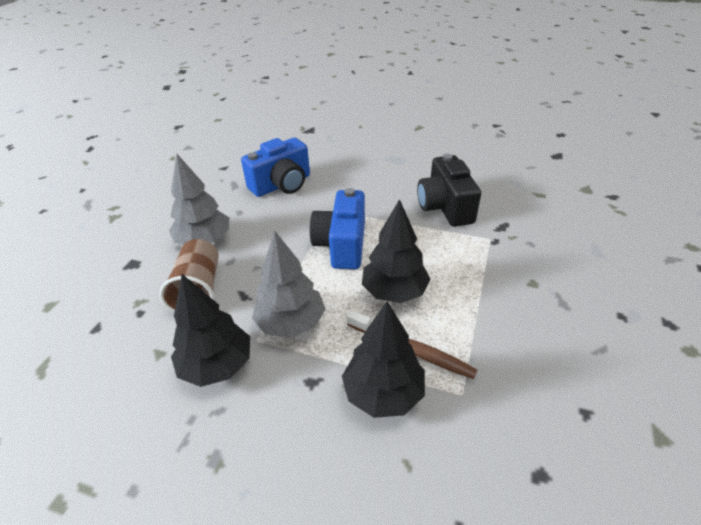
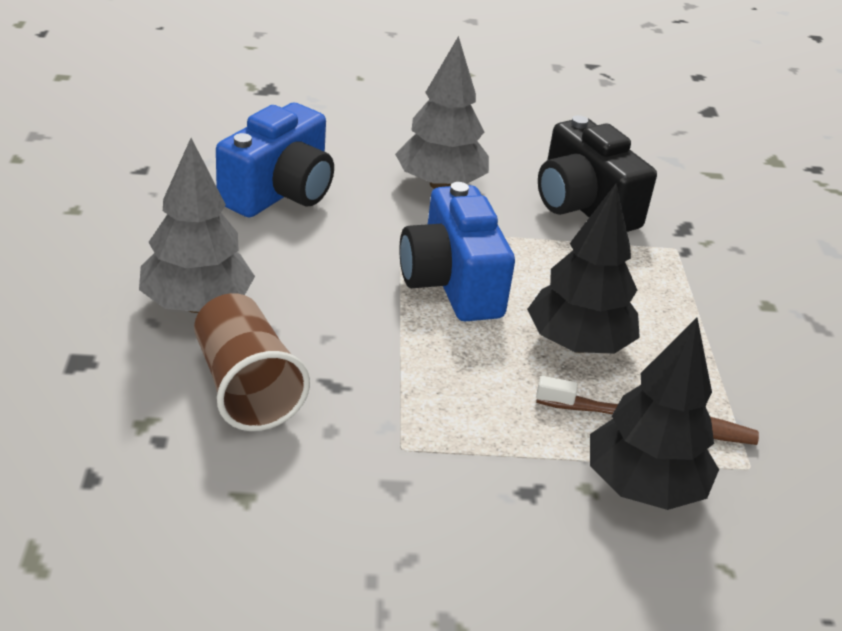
camera: 25 degrees left, 5 degrees down
black tree [171,274,250,387] -> none
grey tree [252,231,326,338] -> grey tree moved to [395,36,489,189]

